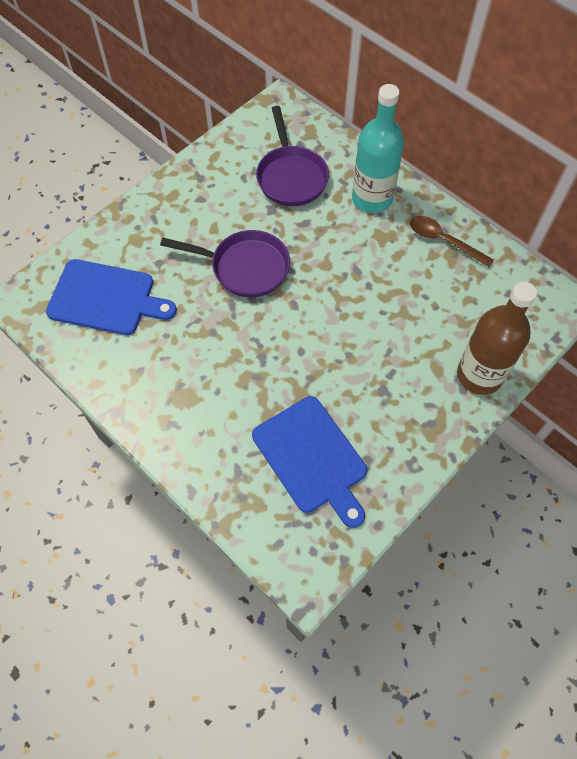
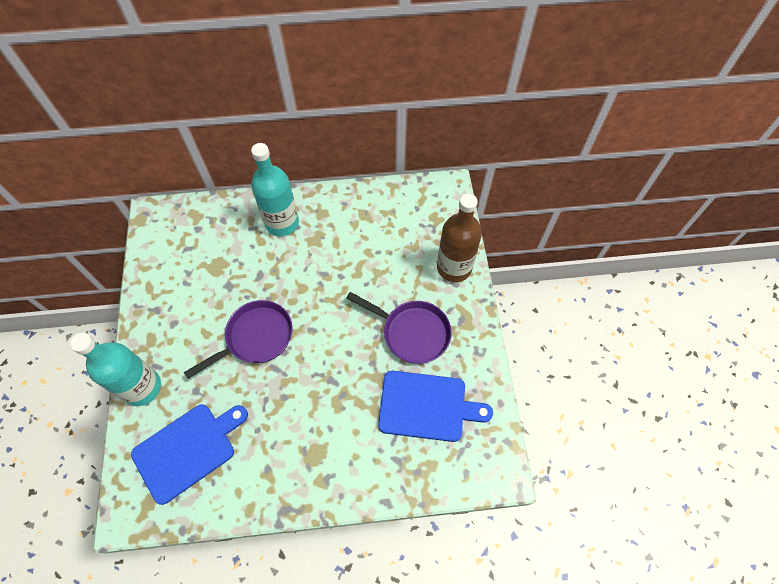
camera: 50 degrees left, 0 degrees up
purple pan [256,106,329,206] -> purple pan moved to [346,292,452,364]
brown spoon [410,216,494,267] -> none
none -> turquoise bottle [70,333,161,406]

